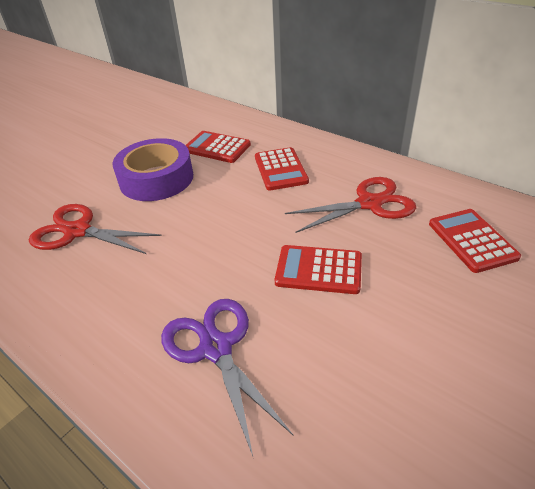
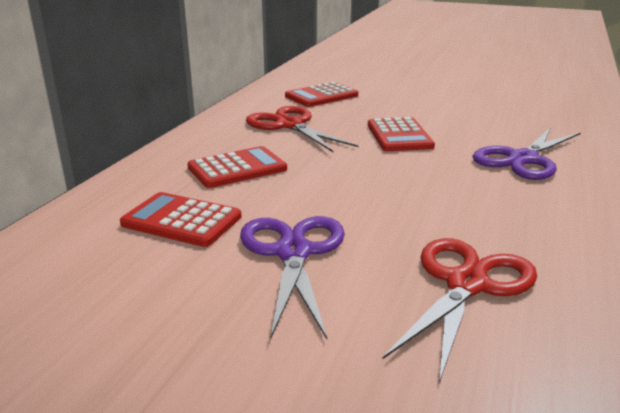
camera: 110 degrees left, 15 degrees down
red scissors [29,204,162,254] -> red scissors turned 150 degrees counterclockwise [382,238,537,383]
purple tape [113,138,193,201] -> purple scissors [240,216,345,340]
red calculator [186,131,251,163] -> red calculator turned 105 degrees clockwise [120,192,241,247]

